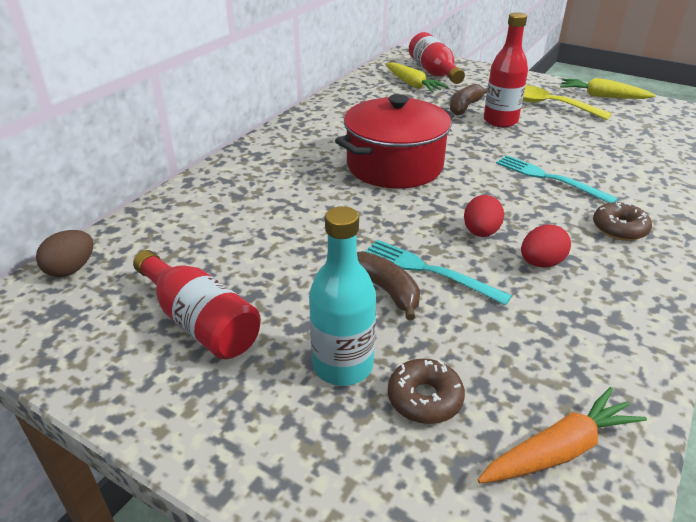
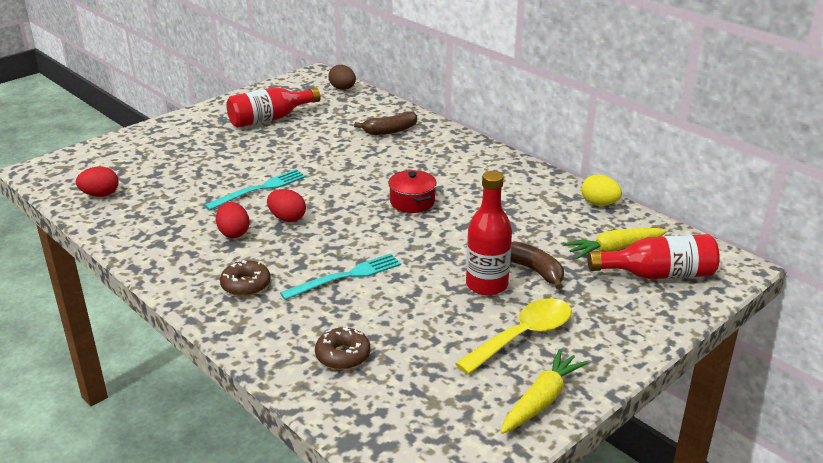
camera: 105 degrees right, 5 degrees down
turquoise bottle [309,206,376,386] -> none
red pot [335,94,454,189] -> red pot [388,170,437,213], size x0.50
brown banana [357,251,420,321] -> brown banana moved to [354,111,417,135]
brown donut [388,359,465,424] -> brown donut moved to [315,327,370,370]
orange carrot [478,387,647,483] -> red egg [76,167,119,197]
none -> yellow egg [581,175,622,206]

